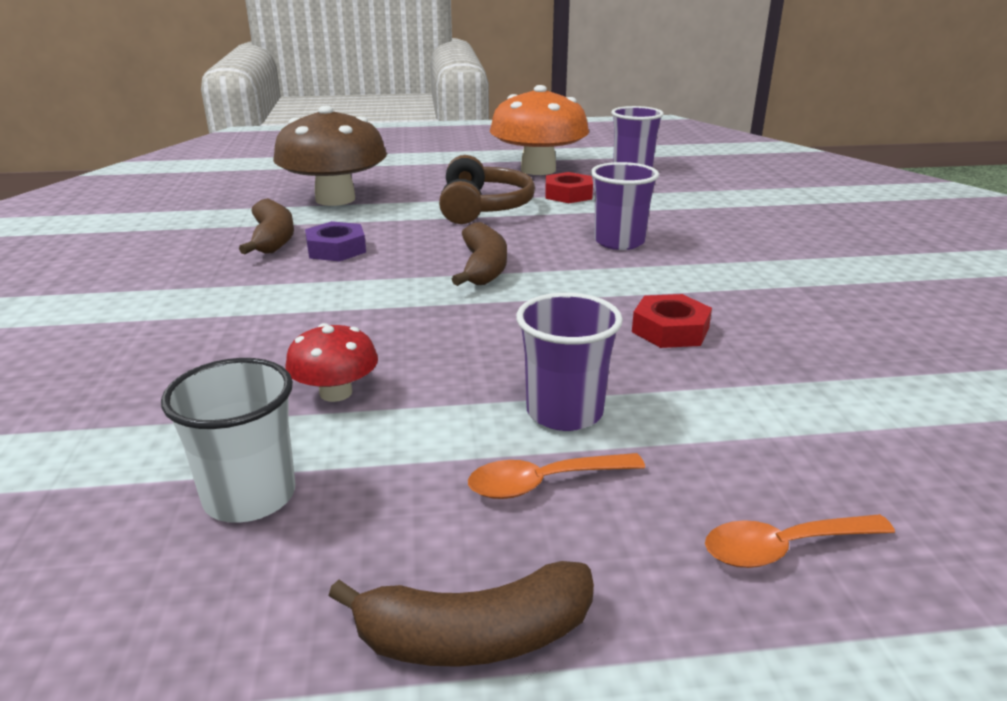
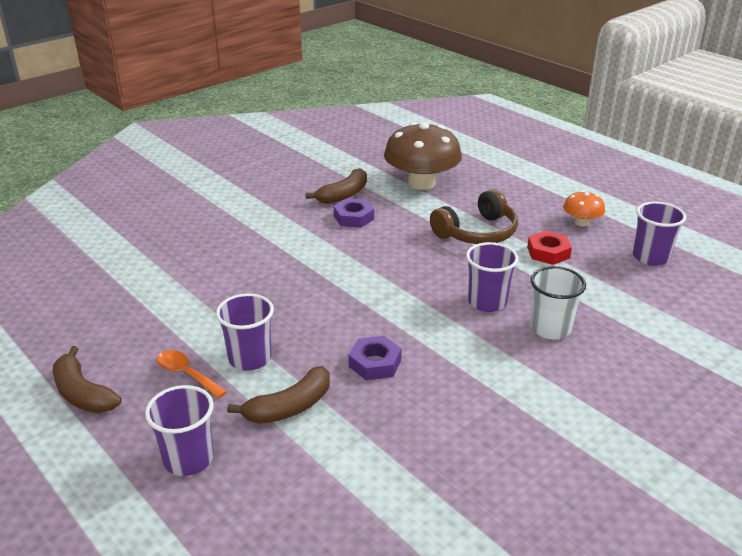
camera: 55 degrees right, 5 degrees up
white cup [161,358,295,523] -> white cup moved to [530,266,586,339]
red mushroom [285,323,378,402] -> none
brown banana [452,222,507,286] -> brown banana moved to [227,366,330,424]
orange mushroom [490,85,589,175] -> orange mushroom [563,191,605,227], size x0.49
red nut [632,294,712,348] -> purple nut [349,336,402,380]
orange spoon [705,514,895,568] -> purple cup [145,385,214,476]

